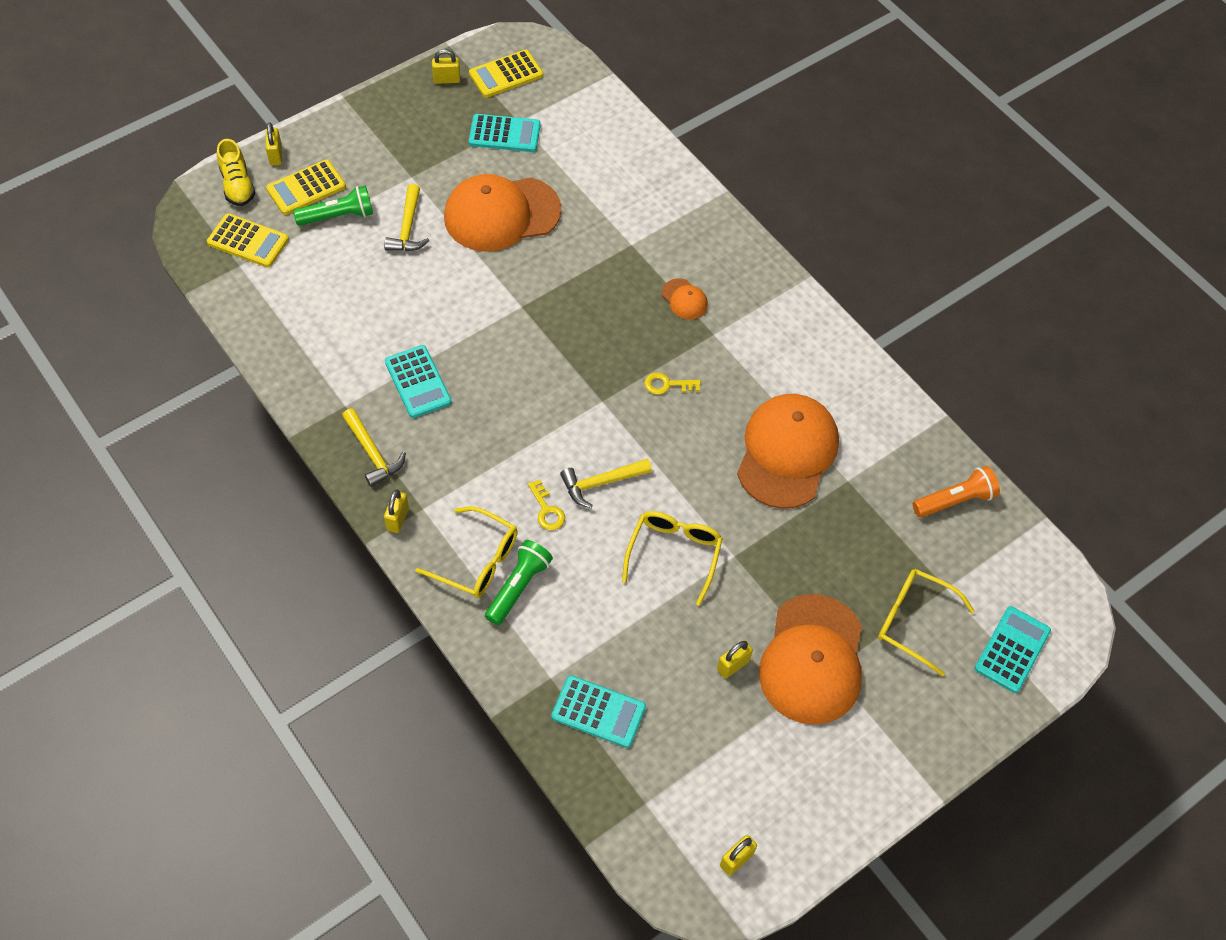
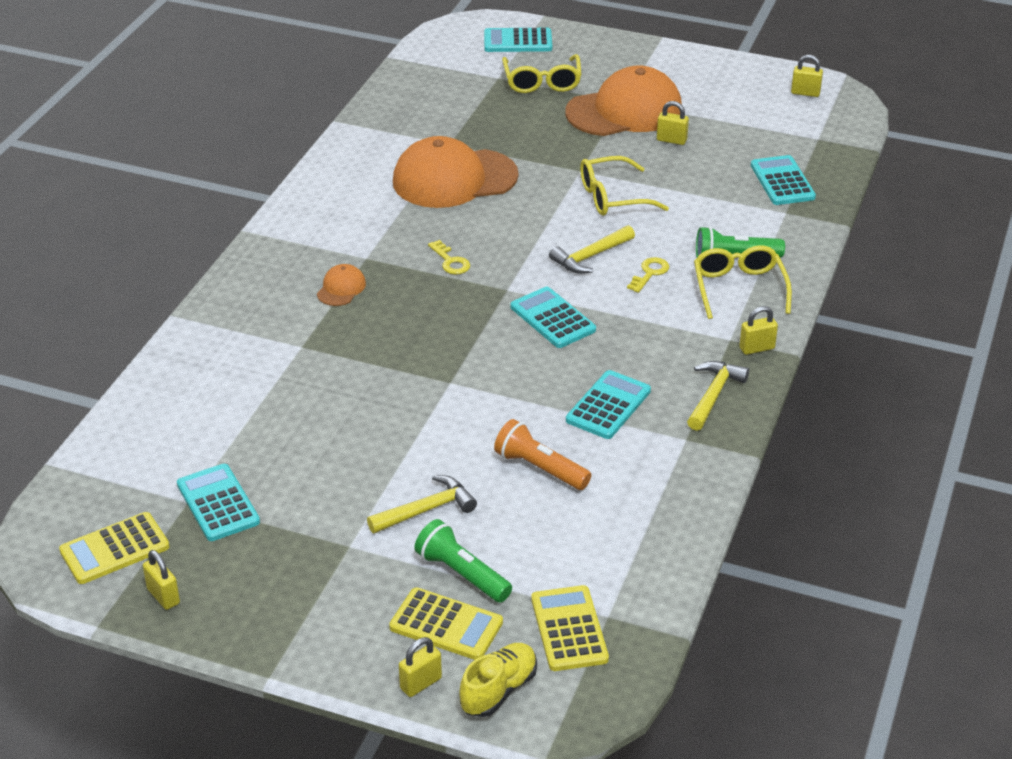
camera: 120 degrees left, 20 degrees down
orange cap [444,174,562,252] -> none
yellow calculator [469,50,543,98] -> yellow calculator turned 120 degrees clockwise [59,512,170,584]
yellow hammer [560,458,652,508] -> yellow hammer turned 105 degrees clockwise [549,225,635,274]
orange flashlight [913,466,1000,518] -> orange flashlight moved to [494,419,591,490]
none -> turquoise calculator [511,287,596,348]

